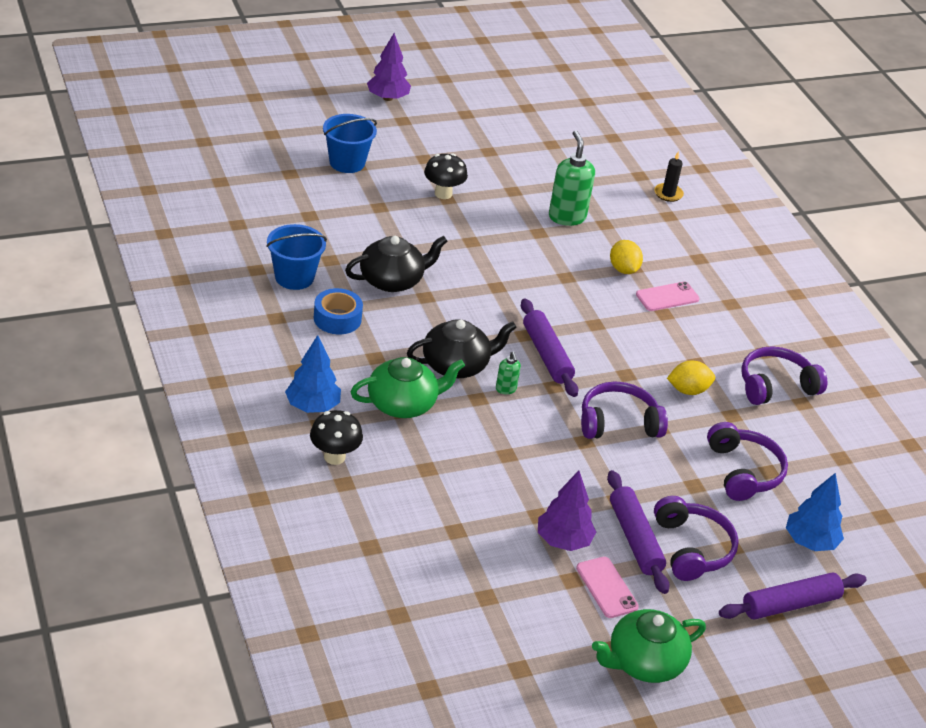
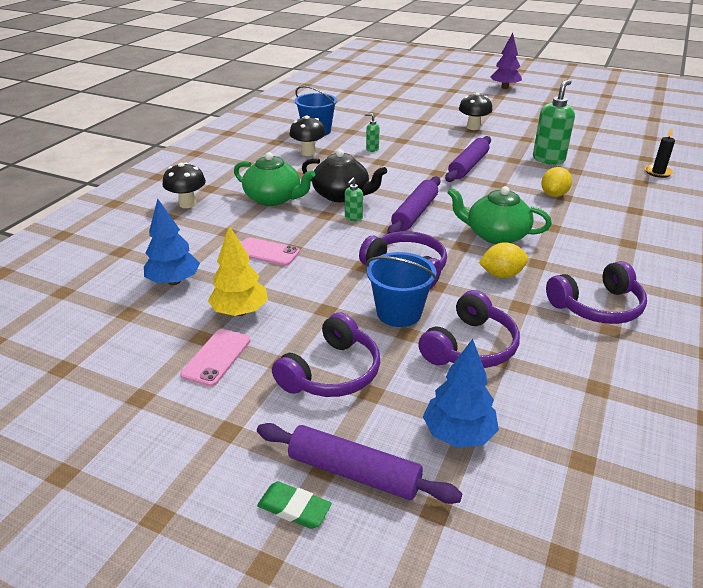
camera: 50 degrees right, 5 degrees down
blue tree [285,335,341,413] -> blue tree moved to [144,199,200,285]
blue tape [314,288,363,334] -> black mushroom [289,115,326,156]
blue bucket [323,114,377,173] -> blue bucket moved to [366,252,437,327]
black teapot [345,236,448,292] -> green soap dispenser [365,113,380,152]
purple tree [538,471,596,551] -> yellow tree [208,226,268,316]
green teapot [592,609,706,683] -> green teapot moved to [447,186,552,244]
purple rolling pin [607,470,670,594] -> purple rolling pin moved to [445,136,491,182]
pink phone [636,281,700,311] -> pink phone moved to [241,237,300,266]
yellow lemon [667,360,715,395] -> yellow lemon turned 45 degrees counterclockwise [479,242,528,278]
purple headphones [741,346,828,405] -> purple headphones turned 135 degrees clockwise [546,261,647,324]
none -> green eraser [257,481,332,529]

